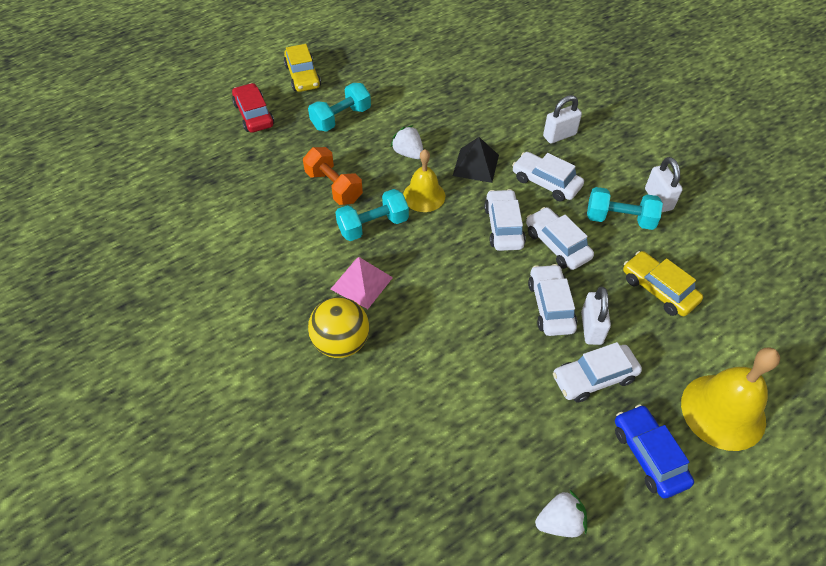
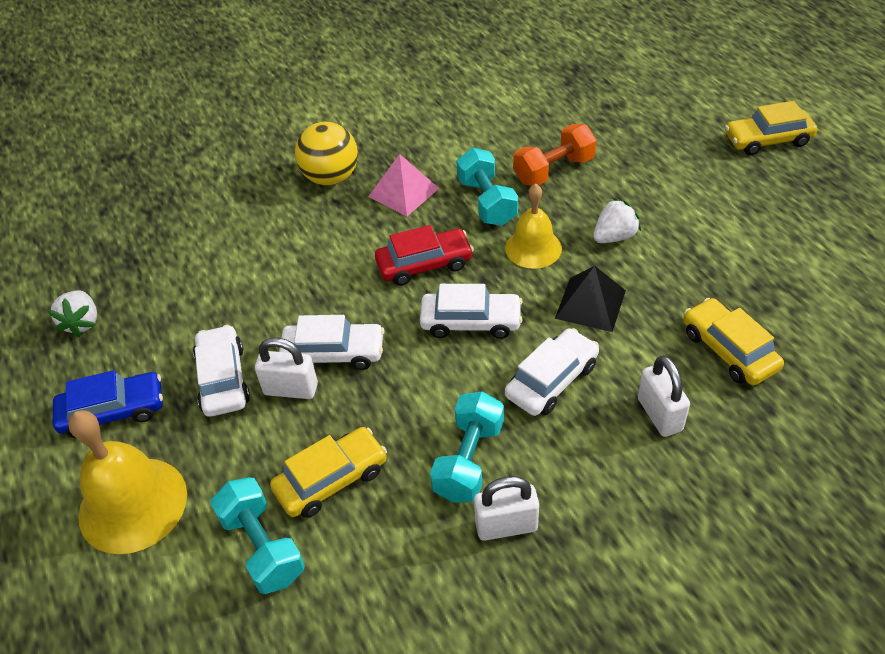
camera: 100 degrees right, 5 degrees down
red car [232,83,274,133] -> red car moved to [375,225,474,286]
turquoise dumbbell [308,83,371,132] -> turquoise dumbbell moved to [210,477,305,594]
white car [526,207,594,270] -> none
none -> yellow car [684,298,784,385]

